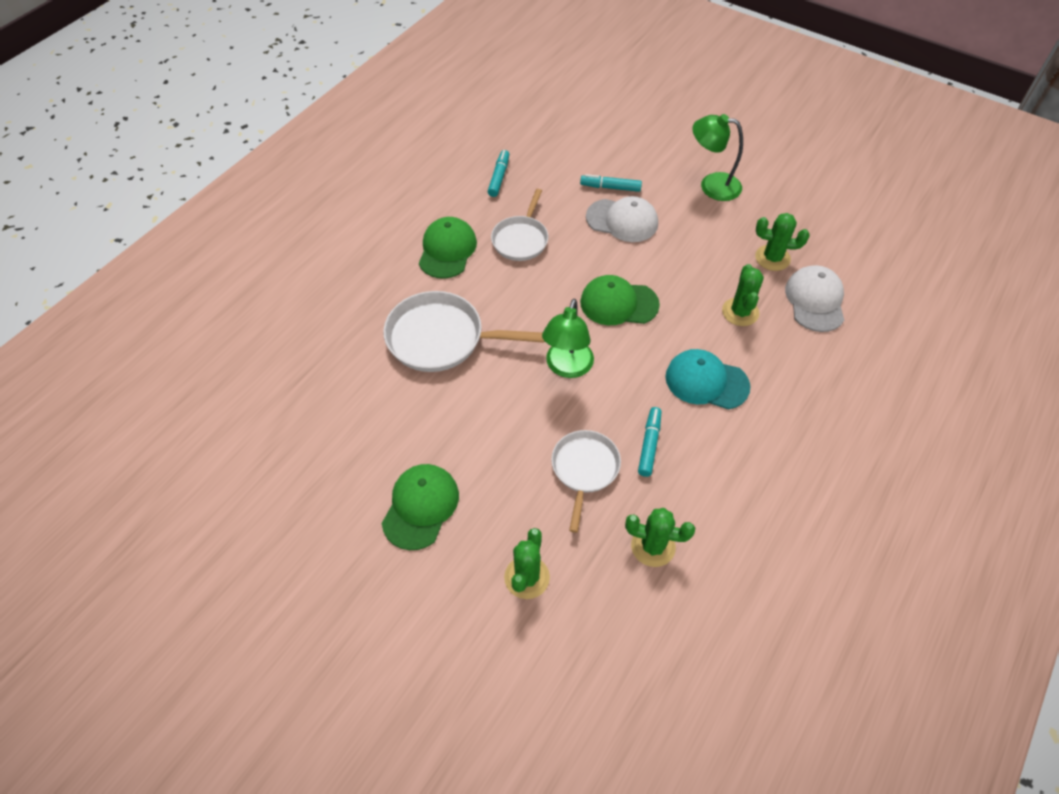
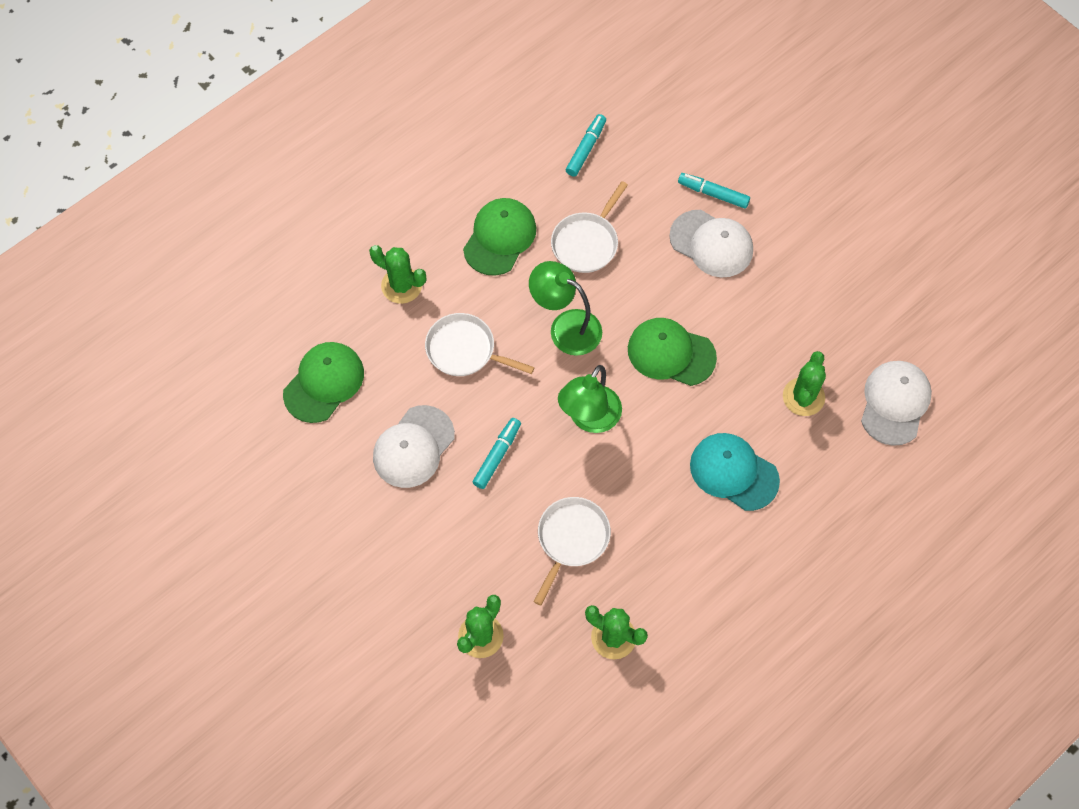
camera: 15 degrees right, 10 degrees up
green cap [382,464,459,550] -> green cap moved to [283,342,364,423]
white pan [383,291,544,372] -> white pan [425,313,535,376], size x0.64
turquoise marker [638,407,661,477] -> turquoise marker moved to [472,418,521,489]
green lamp [693,114,743,201] -> green lamp moved to [529,261,602,356]
green cactus [755,213,809,271] -> green cactus moved to [369,245,426,304]
none -> white cap [373,405,455,488]

